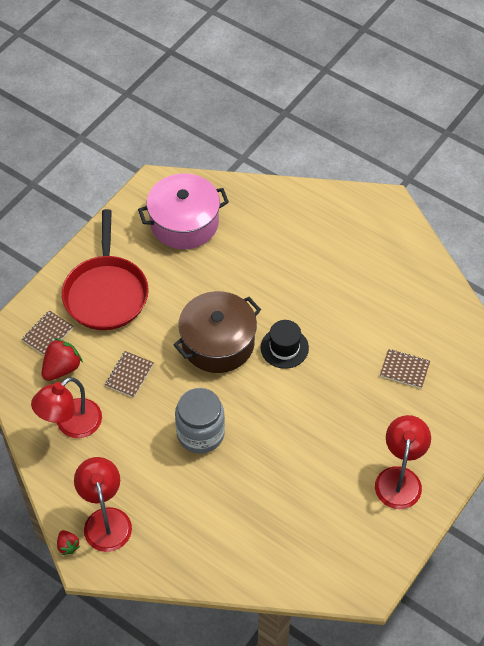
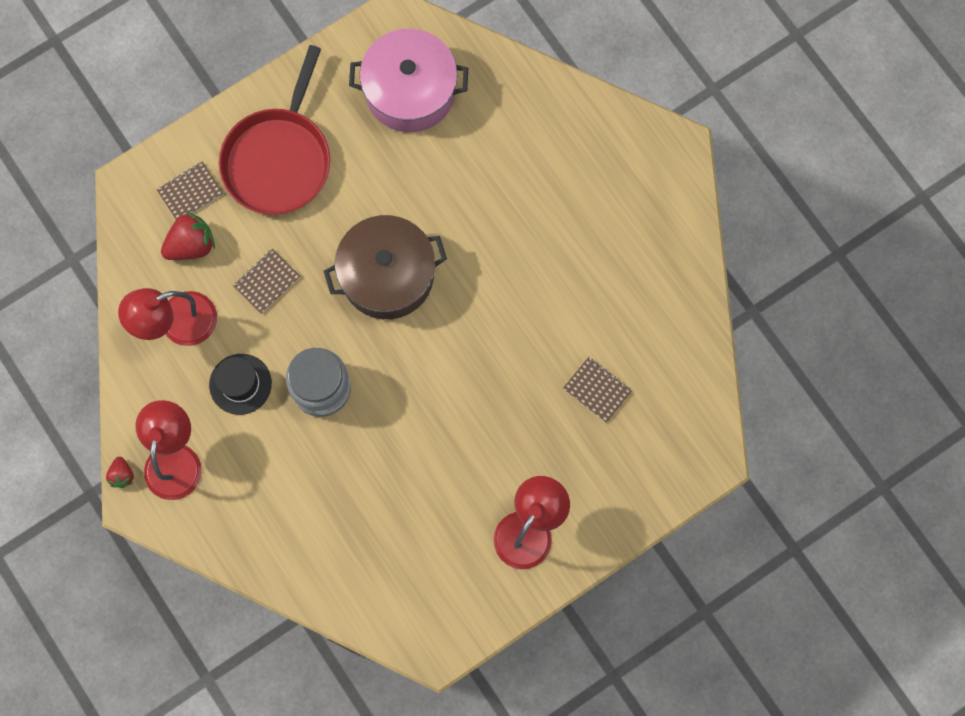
camera: 20 degrees right, 20 degrees up
black hat [261,320,309,369] -> black hat moved to [209,354,272,415]

